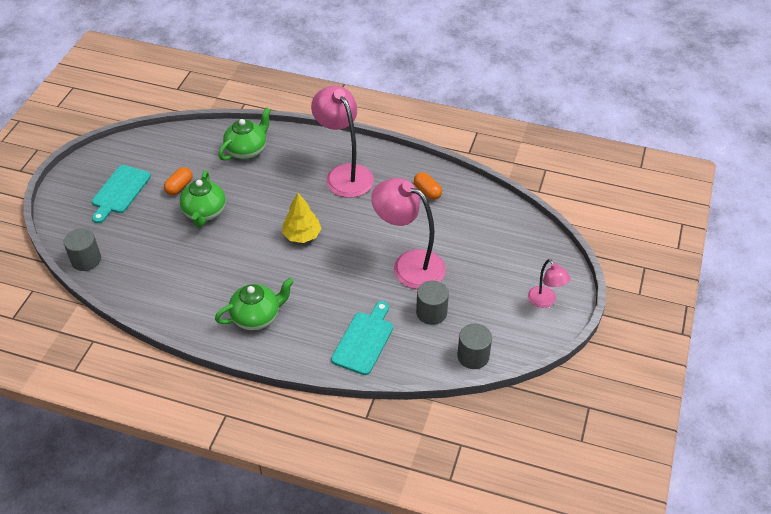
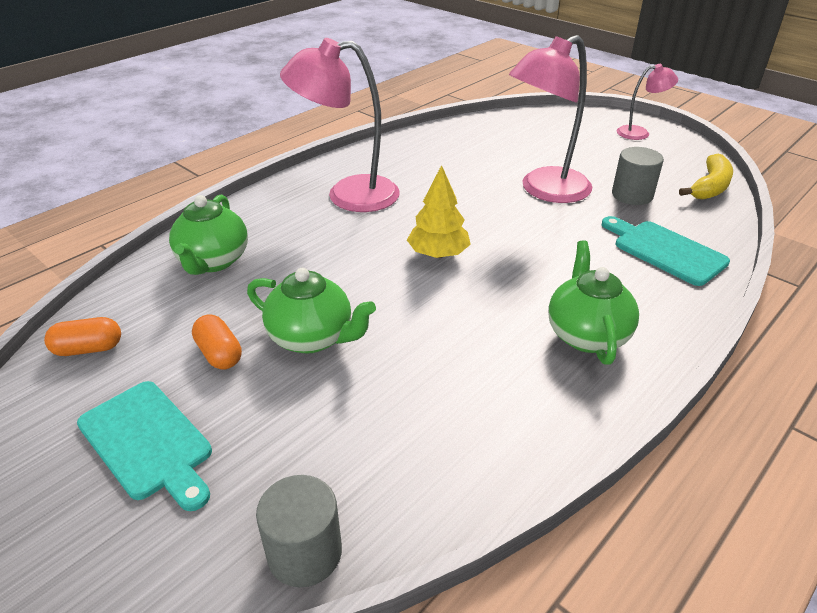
camera: 65 degrees left, 10 degrees down
green teapot [218,107,271,161] -> green teapot turned 150 degrees counterclockwise [169,195,248,275]
orange capsule [414,172,442,200] -> orange capsule moved to [44,317,121,356]
grey cylinder [457,324,492,369] -> yellow banana [679,154,733,200]

